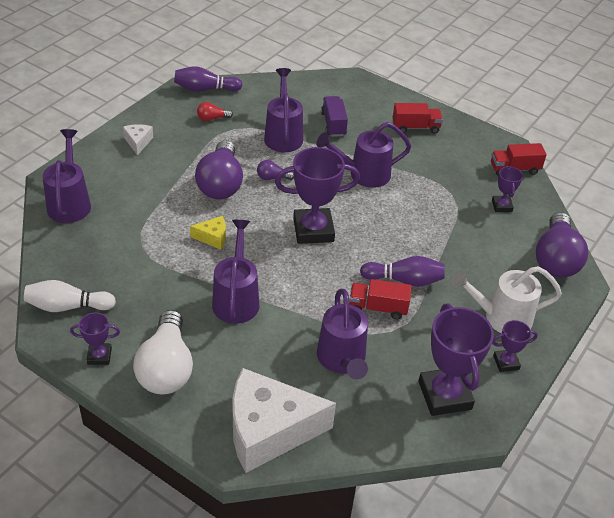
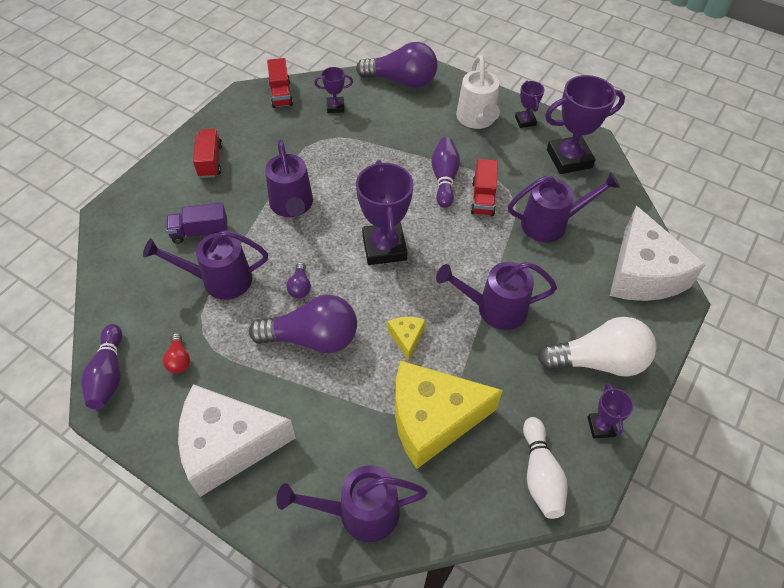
camera: 90 degrees left, 10 degrees up
white cheese [123,124,153,155] -> white cheese [178,384,296,497], size x2.36
none -> yellow cheese [395,361,503,469]

